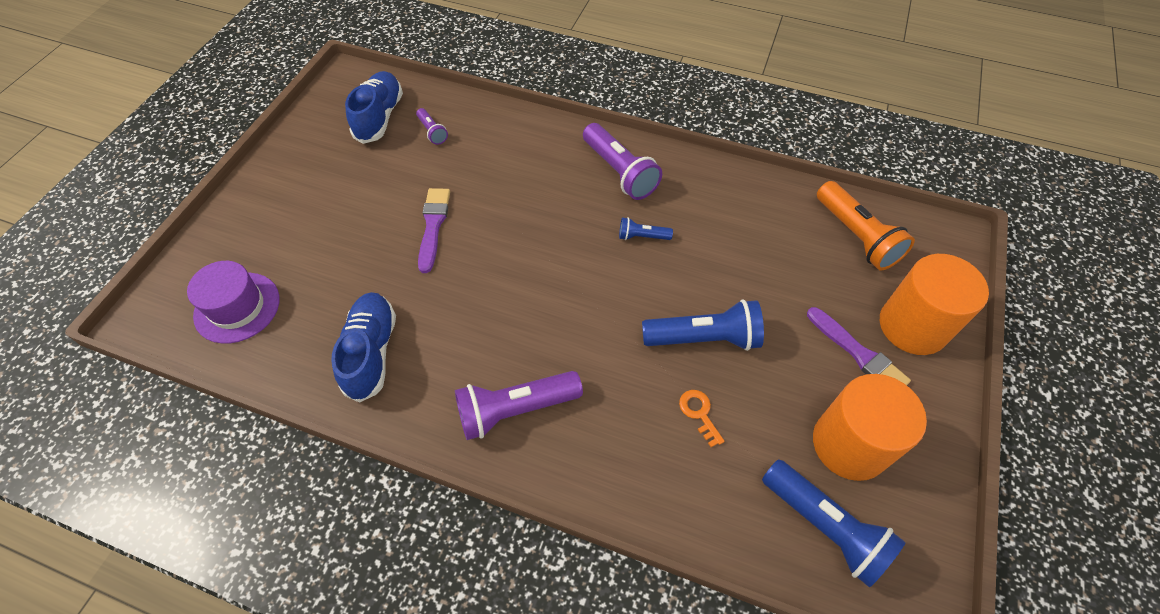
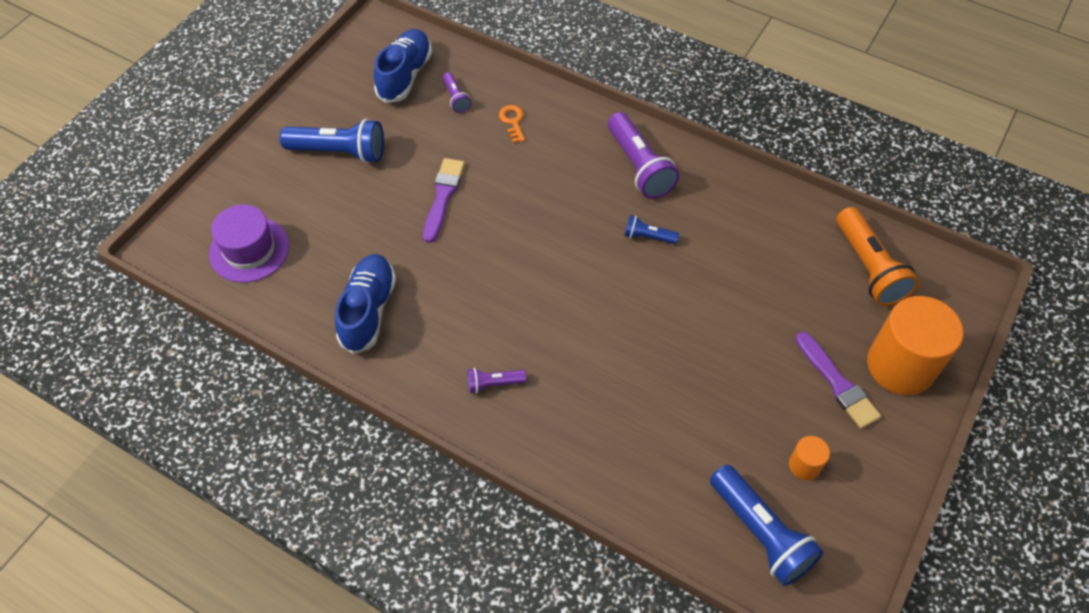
camera: 10 degrees right, 0 degrees up
purple flashlight [455,371,583,440] -> purple flashlight [467,368,527,394], size x0.50
blue flashlight [642,299,764,351] -> blue flashlight moved to [280,119,384,163]
orange key [679,390,725,447] -> orange key moved to [499,105,525,143]
orange cylinder [813,374,927,481] -> orange cylinder [789,436,830,480], size x0.45

